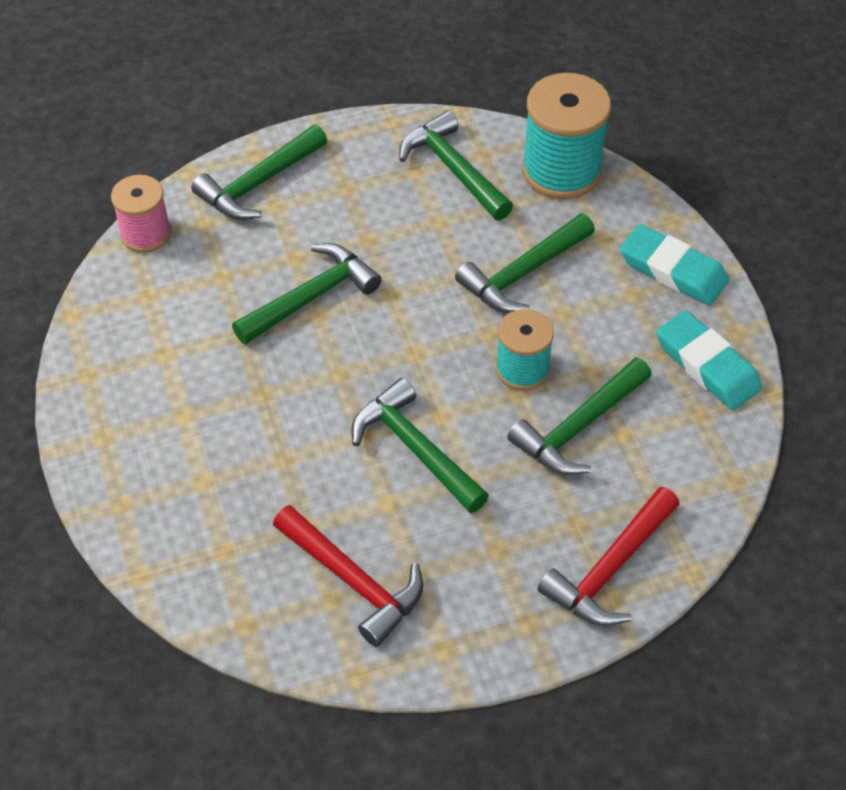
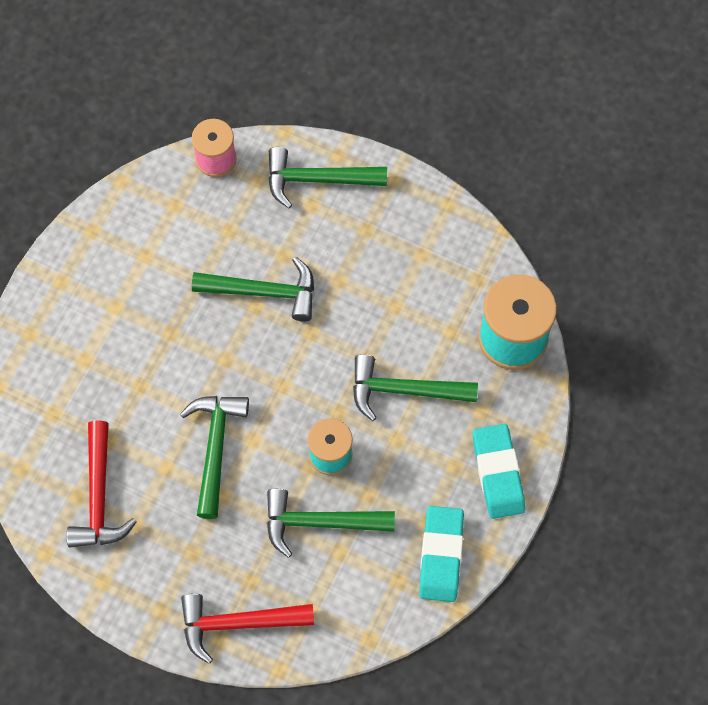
camera: 45 degrees right, 15 degrees up
green hammer [399,111,513,221] -> none

